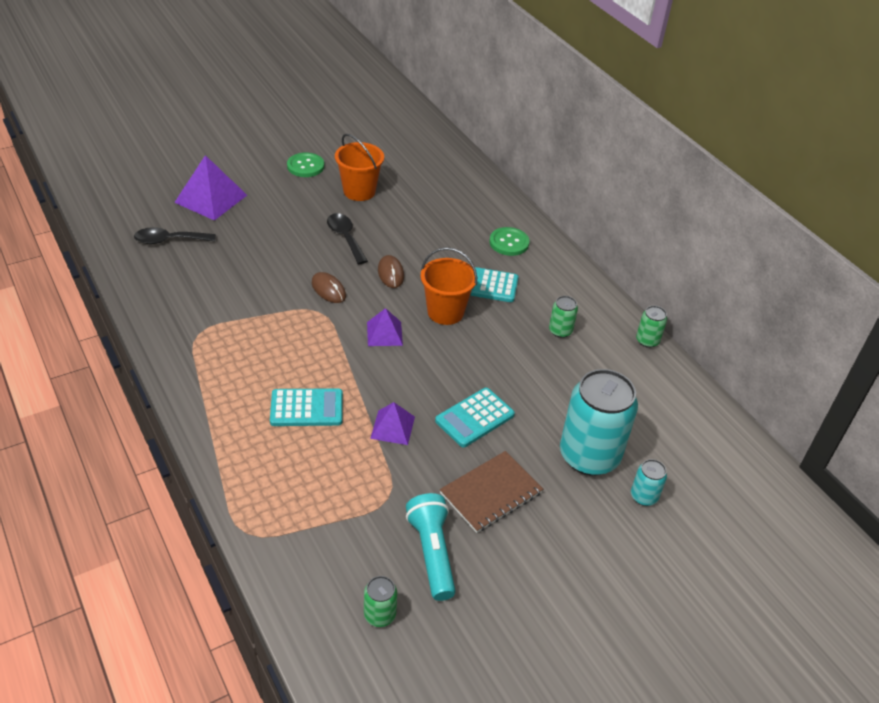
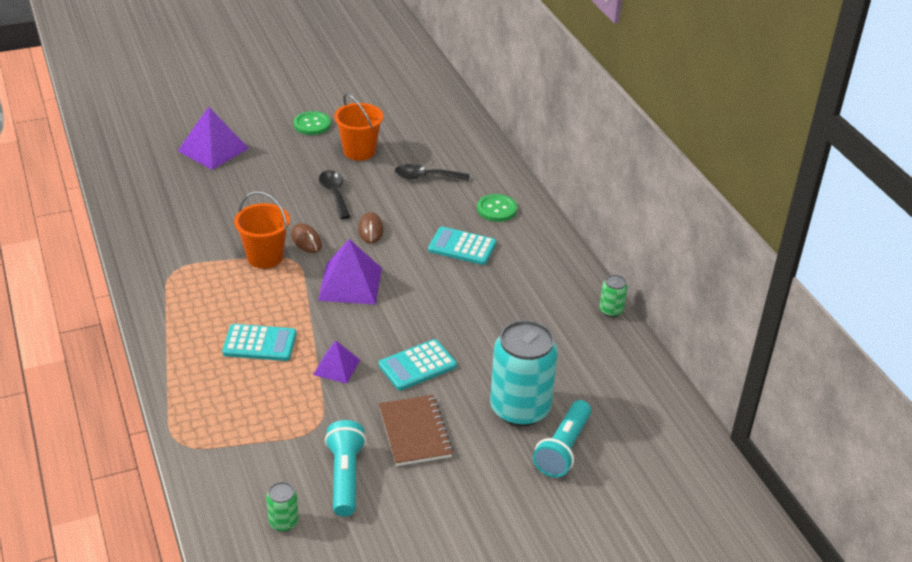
camera: 10 degrees right, 5 degrees down
black spoon [134,227,216,244] -> black spoon moved to [395,164,470,181]
purple pyramid [367,308,403,346] -> purple pyramid [318,239,382,305], size x1.69
orange bucket [421,247,477,325] -> orange bucket moved to [234,191,290,269]
brown notebook [440,451,543,533] -> brown notebook turned 75 degrees counterclockwise [379,395,453,466]
green can [549,296,578,338] -> none
turquoise can [631,459,667,506] -> turquoise flashlight [533,400,591,477]

